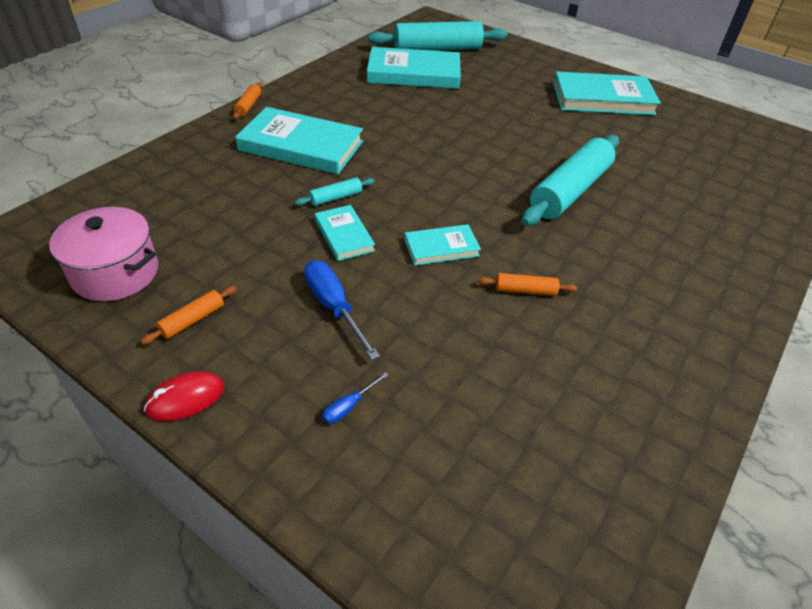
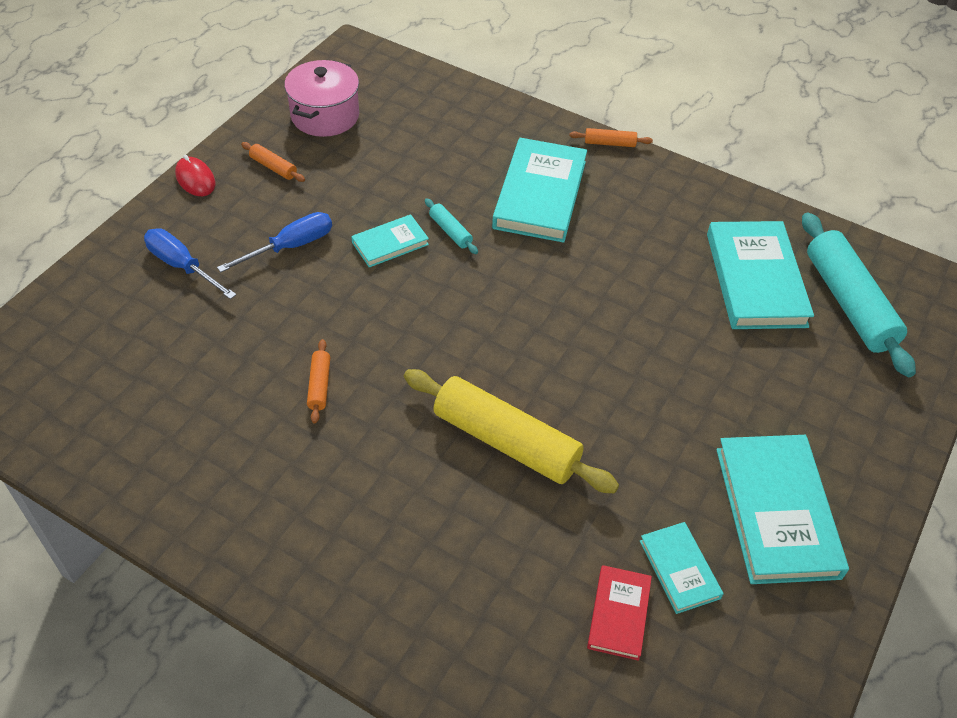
camera: 85 degrees right, 5 degrees up
blue screwdriver [322,372,388,424] -> blue screwdriver [144,228,236,299], size x1.93
turquoise book [404,224,481,266] -> turquoise book moved to [640,522,724,614]
turquoise rolling pin [522,135,619,226] -> yellow rolling pin [404,369,619,493]
none -> red book [587,565,652,661]

